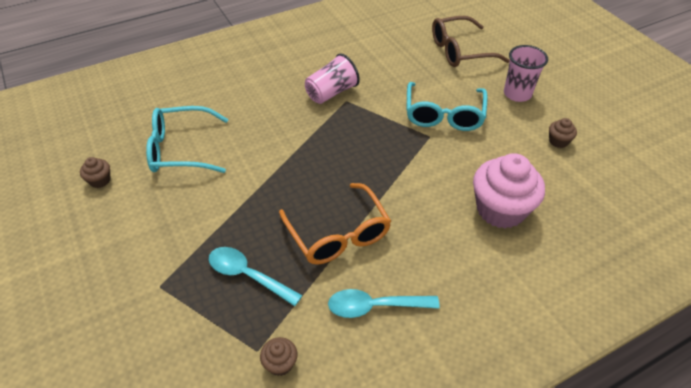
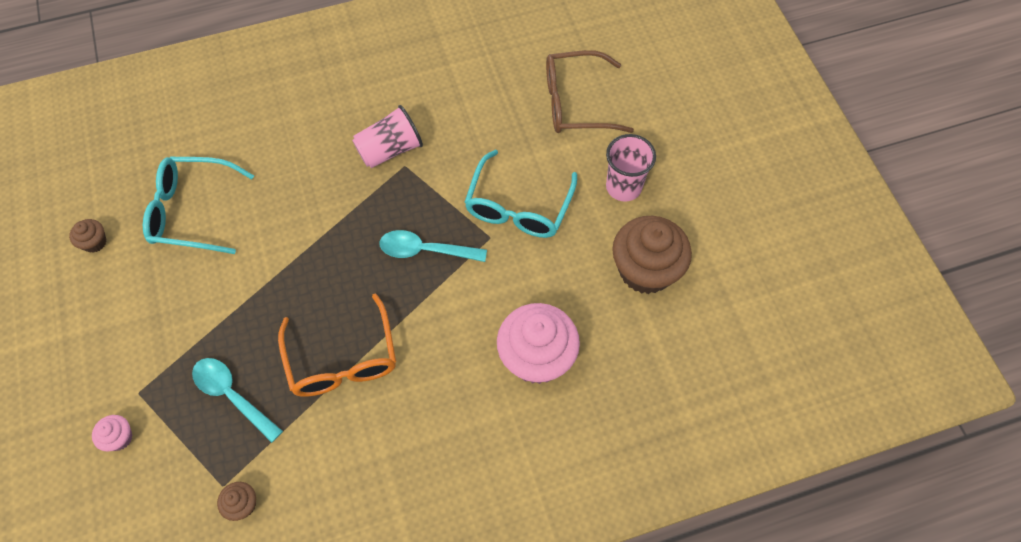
camera: 10 degrees right, 15 degrees up
turquoise spoon [328,289,440,318] -> turquoise spoon moved to [380,230,487,262]
brown cupcake [549,118,577,148] -> brown cupcake [612,216,692,294], size x2.27
none -> pink cupcake [92,415,132,452]

